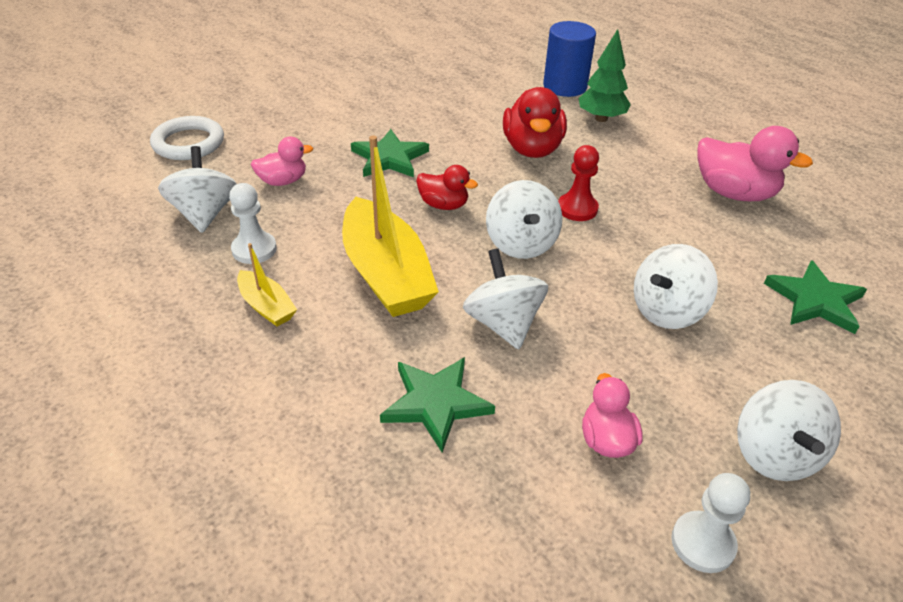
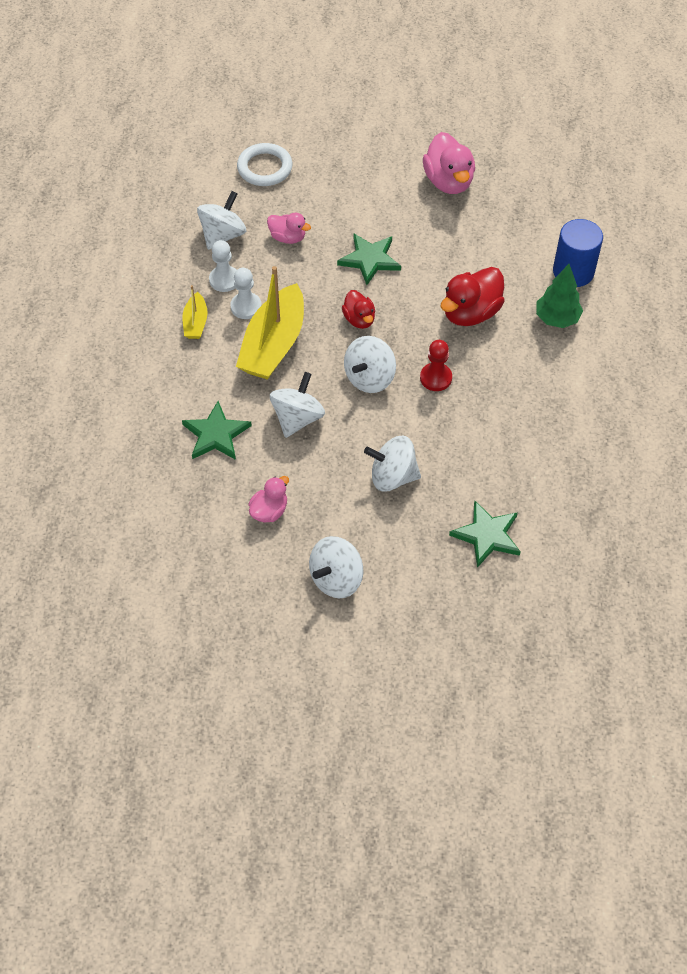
camera: 45 degrees right, 15 degrees up
white pawn [671,473,750,573] -> white pawn moved to [230,268,262,319]
pink duck [697,126,813,201] -> pink duck moved to [423,132,475,194]

